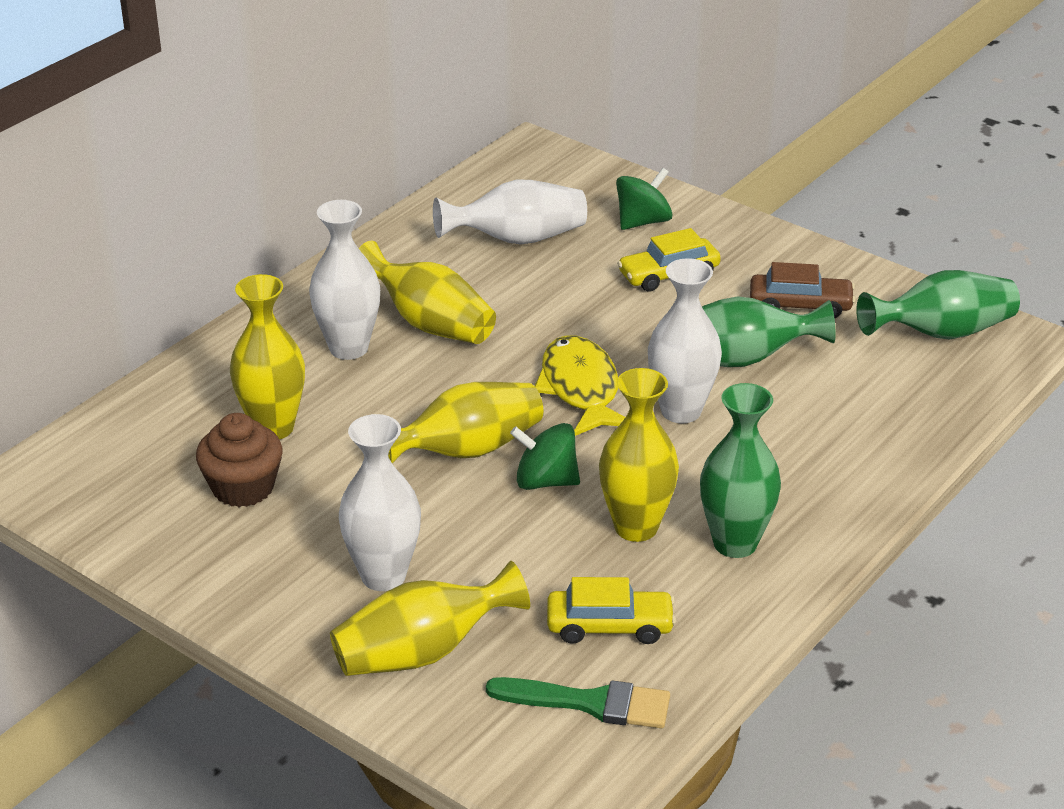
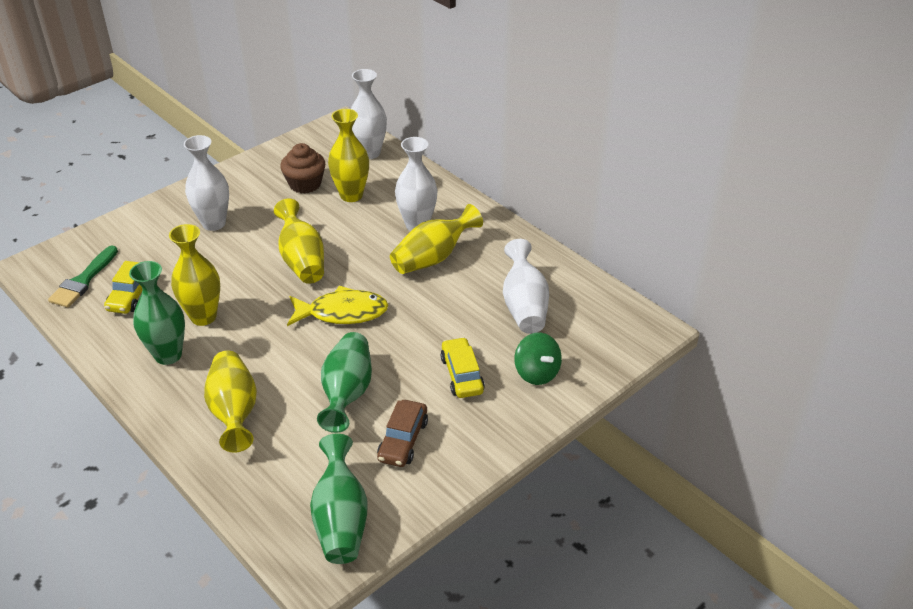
camera: 100 degrees right, 5 degrees up
yellow vase [330,561,530,676] -> yellow vase moved to [204,350,257,453]
green spinning top [510,423,580,490] -> none
white vase [648,258,722,423] -> white vase moved to [351,69,387,159]

